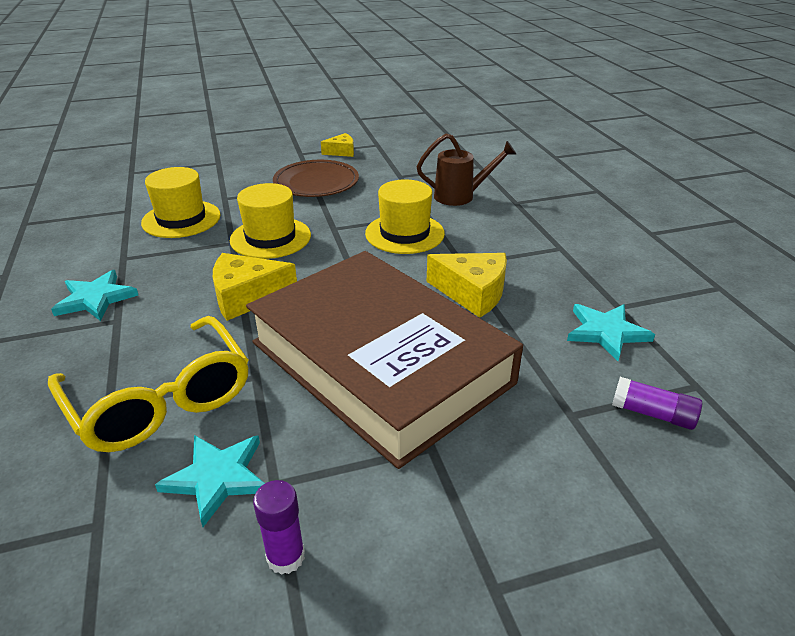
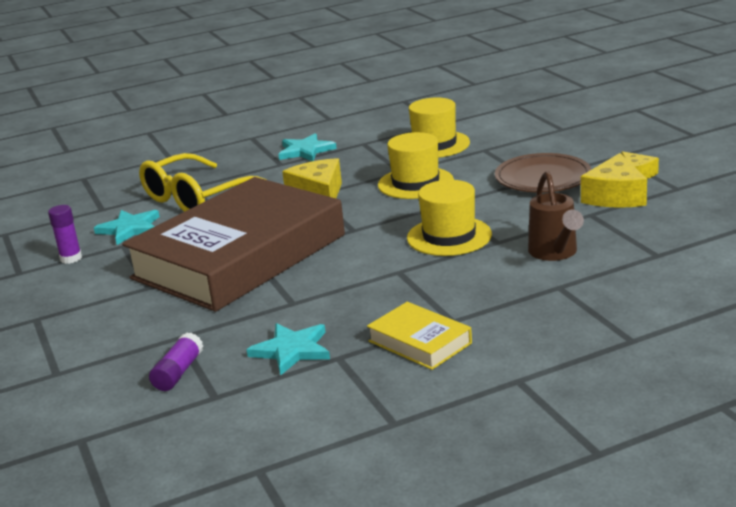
camera: 85 degrees right, 10 degrees down
yellow cheese [427,253,507,318] -> yellow cheese moved to [581,153,647,208]
none -> yellow book [367,302,472,370]

